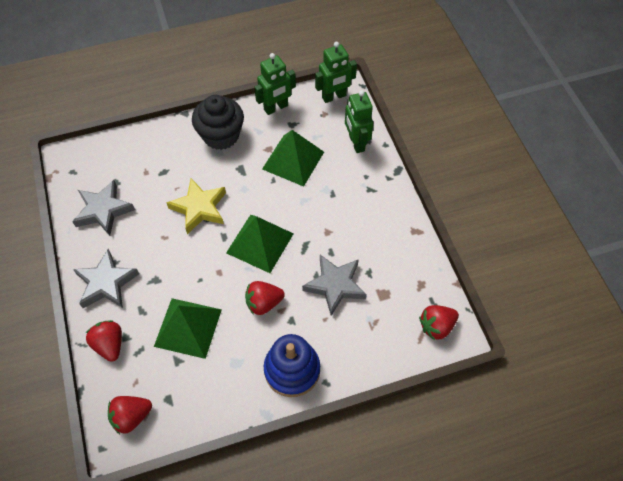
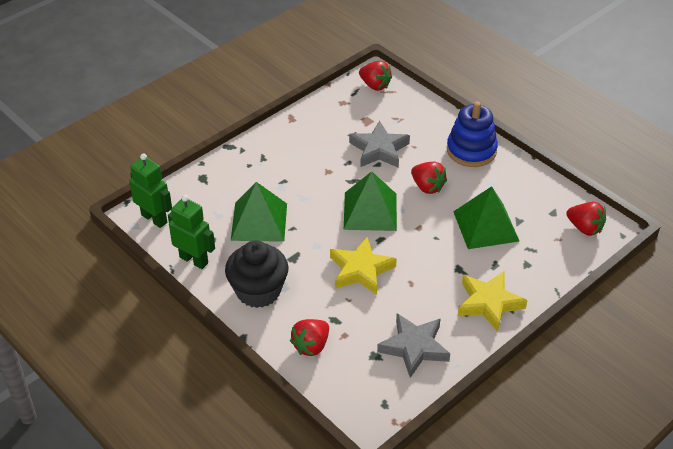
camera: 115 degrees left, 15 degrees down
grey star [73,249,139,308] -> yellow star [458,271,528,332]
red strawberry [86,320,122,362] -> red strawberry moved to [290,319,329,356]
green robot [345,90,373,153] -> none

